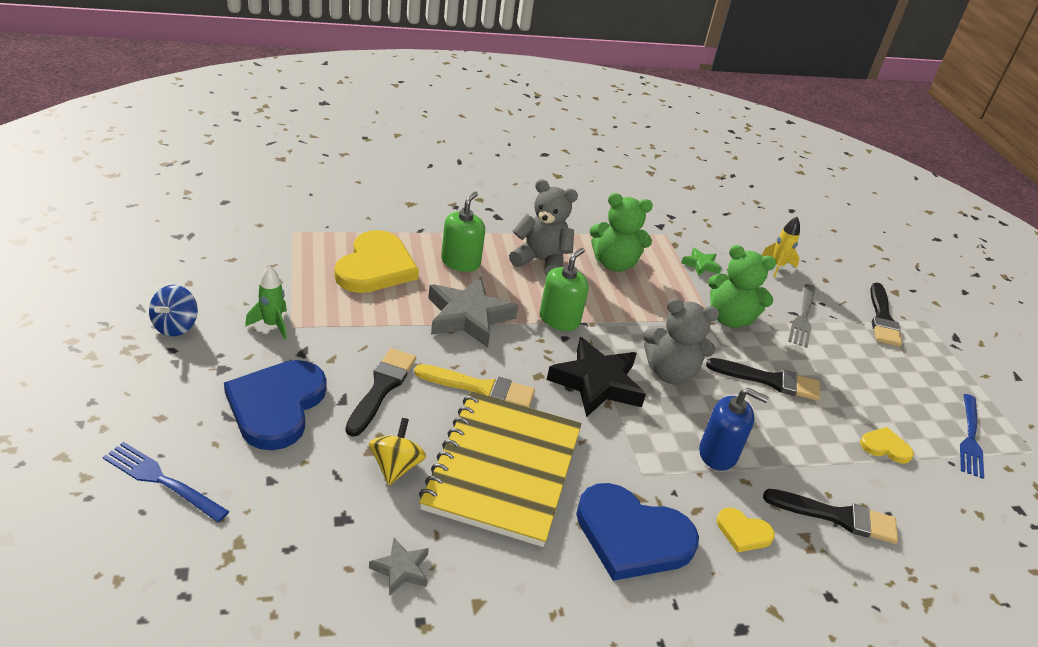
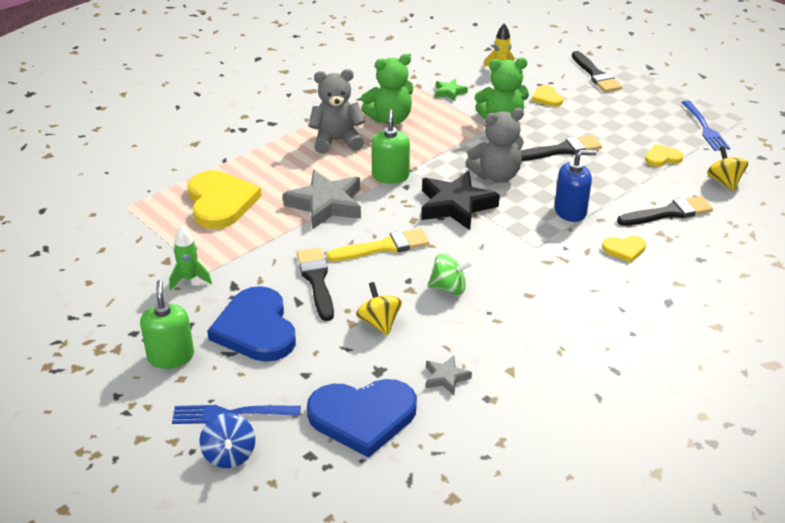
camera: 25 degrees left, 0 degrees up
blue spinning top [149,285,198,336] -> blue spinning top moved to [200,413,255,468]
yellow notebook [419,391,582,547] -> green spinning top [428,253,473,295]
green soap dispenser [441,191,485,272] -> green soap dispenser moved to [140,280,194,369]
blue heart [576,483,699,581] -> blue heart moved to [307,379,417,458]
grey fork [788,284,816,348] -> yellow heart [532,85,563,107]
none -> yellow spinning top [707,146,748,191]

